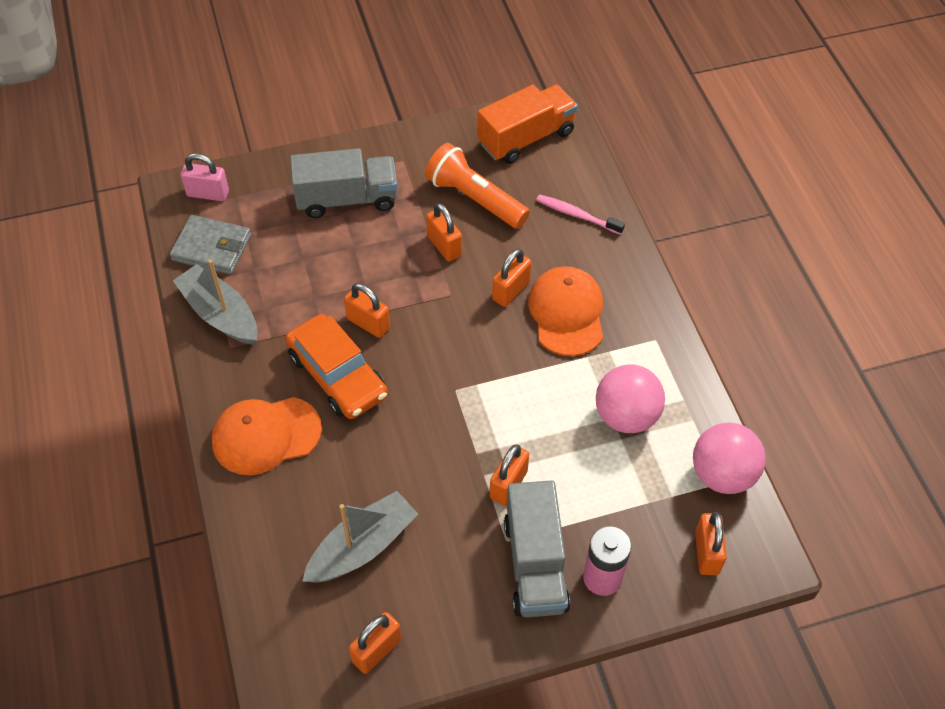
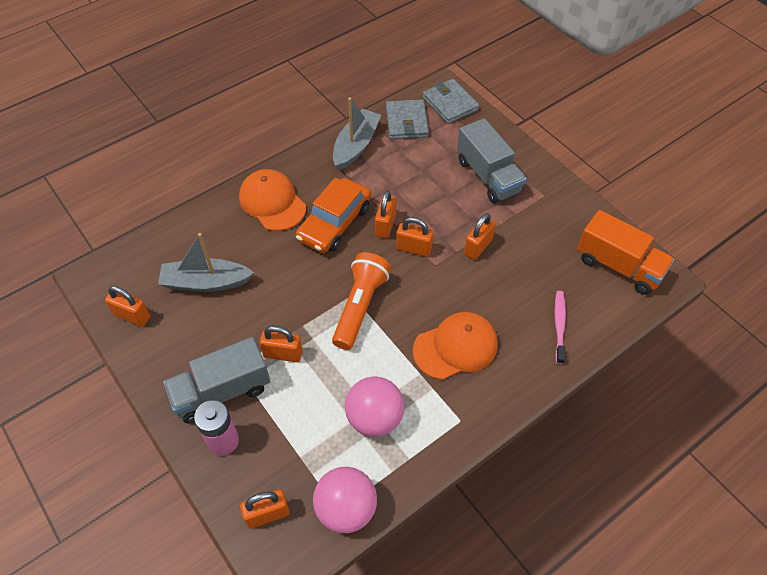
camera: 70 degrees right, 0 degrees up
pink padlock [181,153,229,201] -> grey wallet [423,79,479,124]
grey boat [302,491,418,583] -> grey boat turned 150 degrees clockwise [158,233,254,292]
orange flashlight [425,143,530,229] -> orange flashlight moved to [332,252,391,350]
orange padlock [492,249,531,307] -> orange padlock moved to [396,217,433,257]

